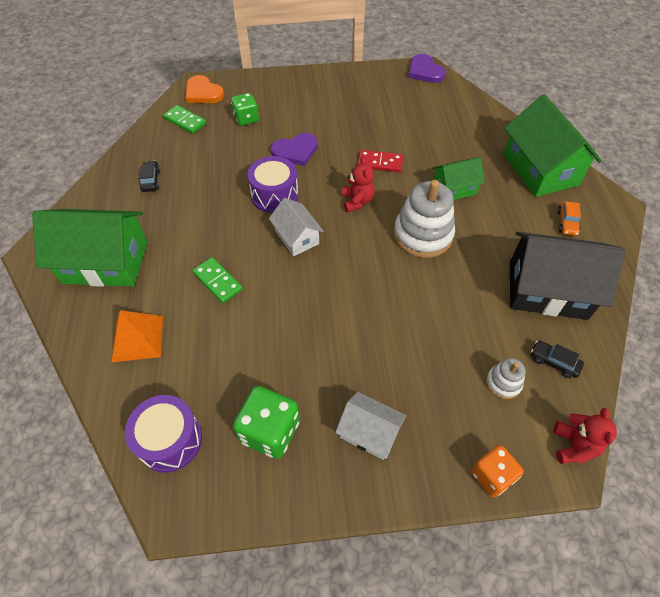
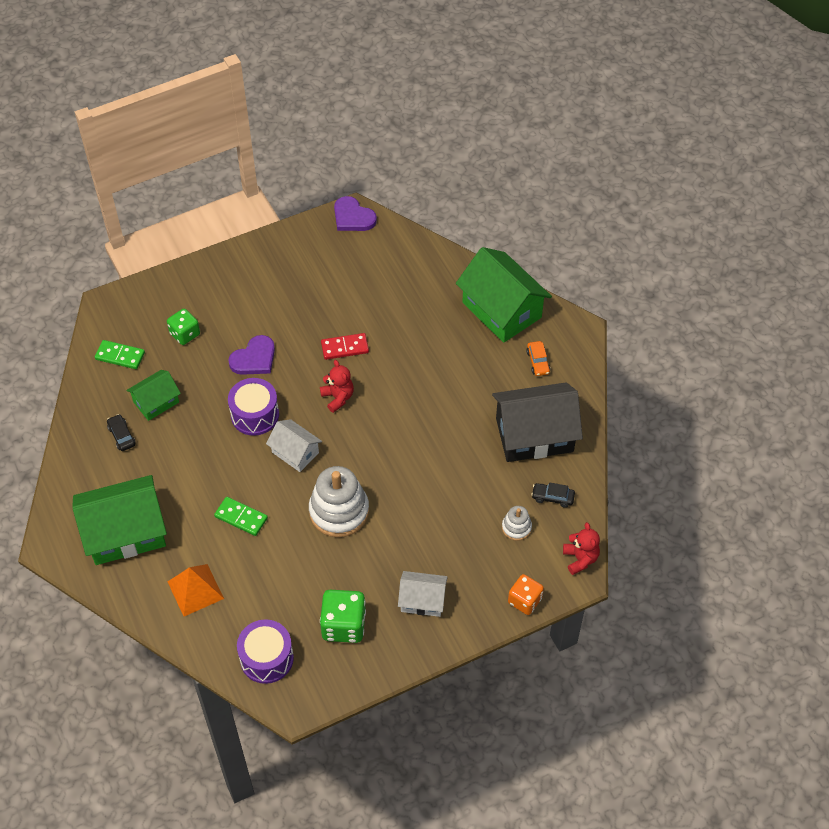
camera: 20 degrees left, 0 degrees up
orange heart [186,75,224,103] -> none
white stacking toy [394,180,455,258] -> white stacking toy moved to [309,466,369,537]
green house [432,157,485,200] -> green house moved to [126,370,181,421]

